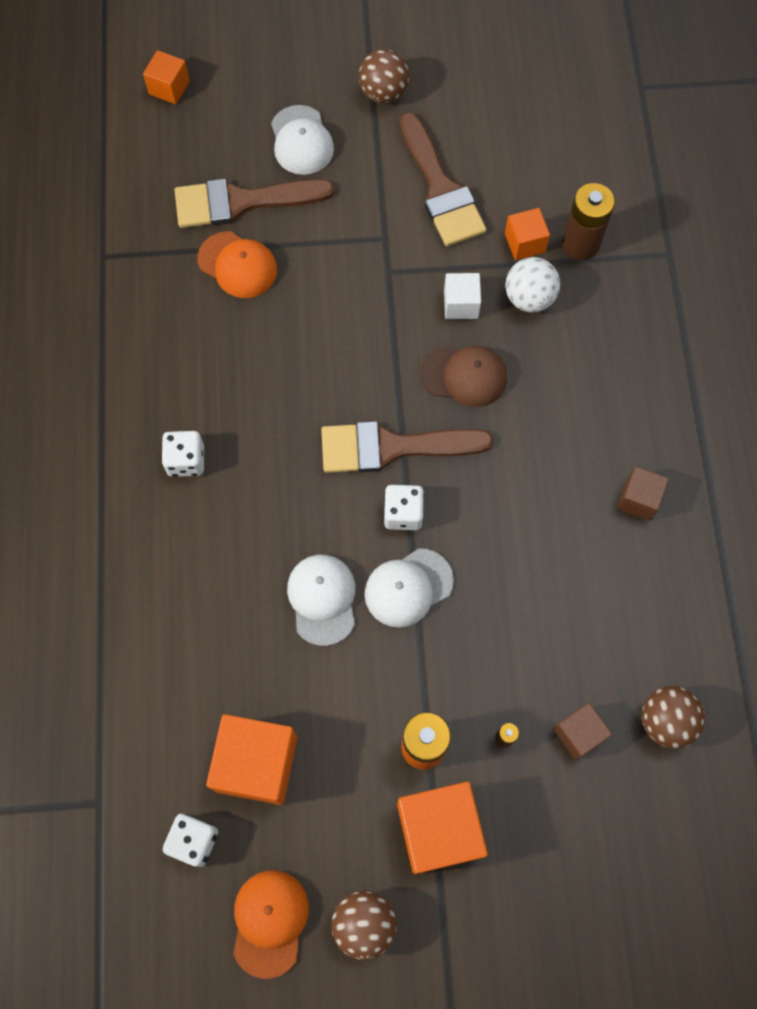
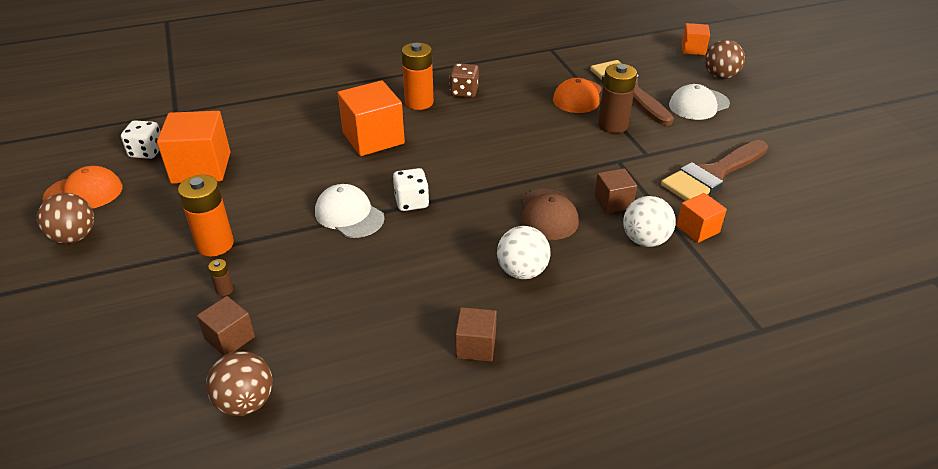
camera: 75 degrees right, 30 degrees down
white dice [162,431,204,477] -> orange battery [402,43,434,110]
white cap [287,555,355,646] -> none
brown brush [321,421,493,473] -> none
brown ball [359,49,409,103] -> brown ball moved to [705,40,745,79]
orange cube [397,782,488,874] -> orange cube moved to [338,80,405,156]
white cube [444,273,481,319] -> brown cube [594,168,637,214]
brown battery [562,183,615,260] -> brown battery moved to [598,64,637,133]
none -> brown dice [450,63,479,98]
none -> white ball [497,226,551,279]

